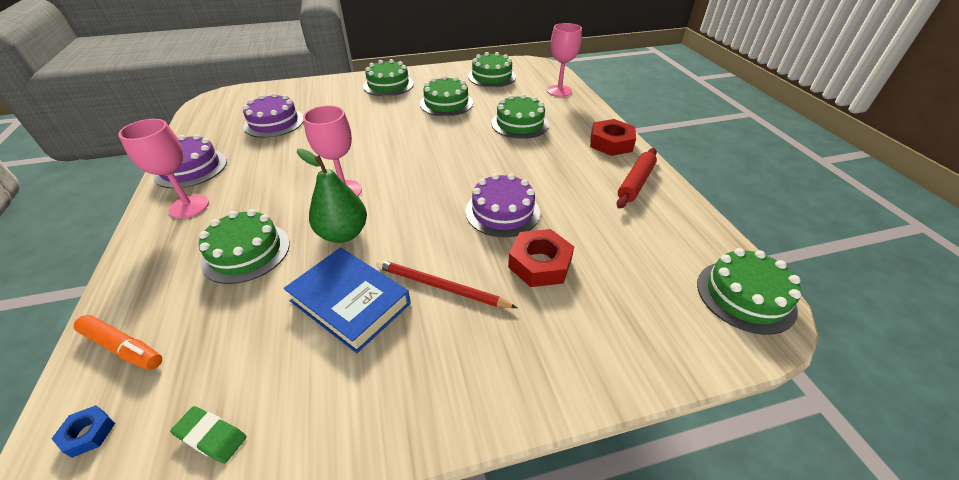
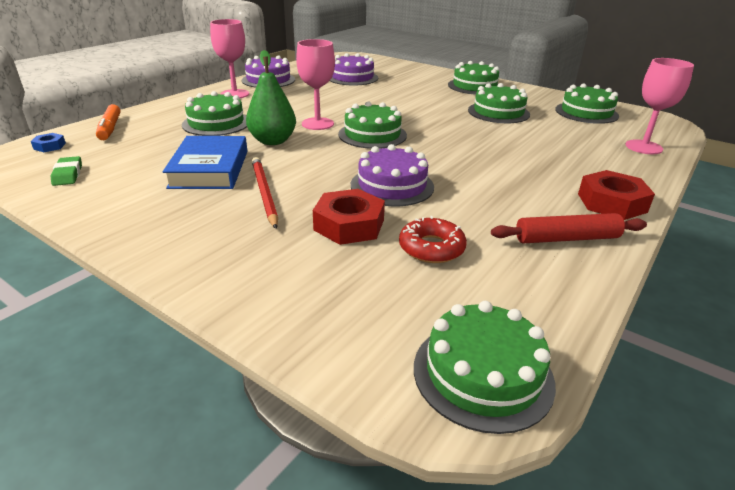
camera: 50 degrees right, 10 degrees down
green cake [491,94,549,139] -> green cake moved to [338,101,407,149]
none -> red donut [399,216,467,263]

